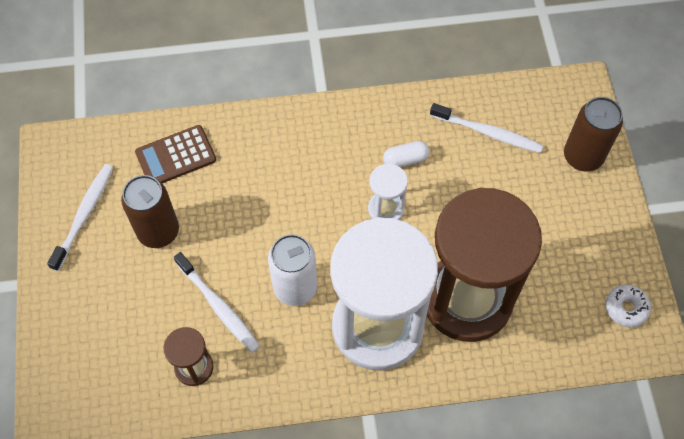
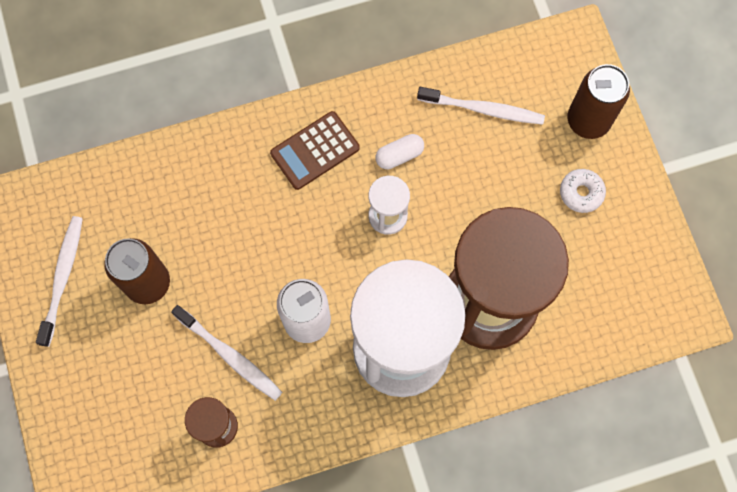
camera: 10 degrees left, 10 degrees up
brown calculator [135,125,216,183] -> brown calculator moved to [270,111,360,190]
white donut [606,285,651,327] -> white donut moved to [560,169,606,213]

